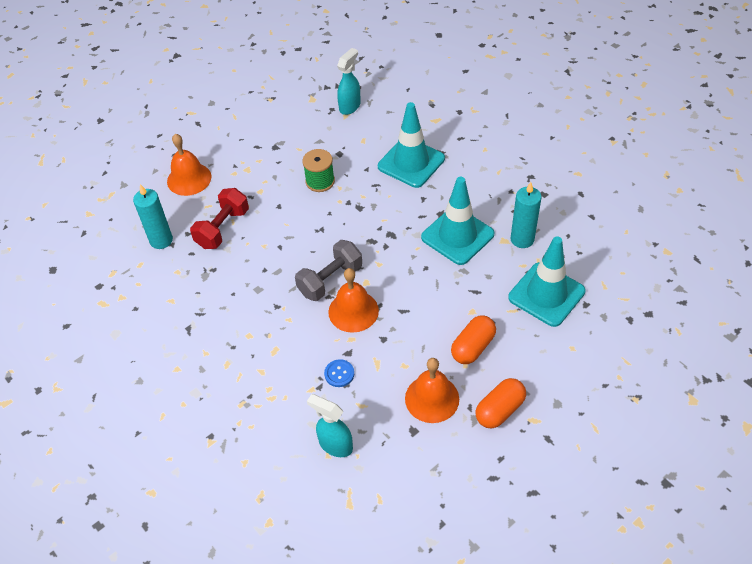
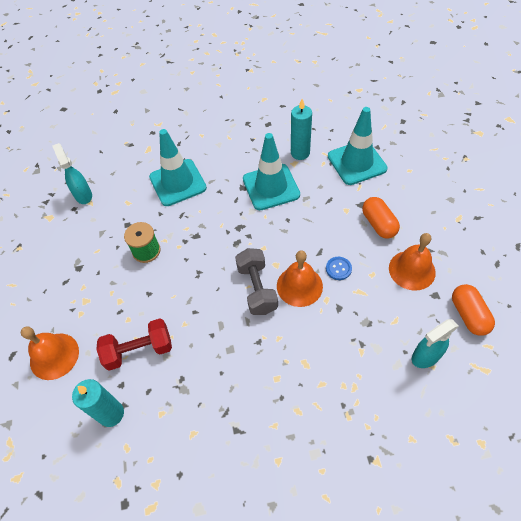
camera: 60 degrees left, 5 degrees up
red dumbbell [190,188,249,249] -> red dumbbell turned 75 degrees counterclockwise [96,319,172,371]
blue button [324,359,354,387] -> blue button moved to [326,257,352,280]
orange capsule [475,378,526,428] -> orange capsule moved to [452,284,495,336]

